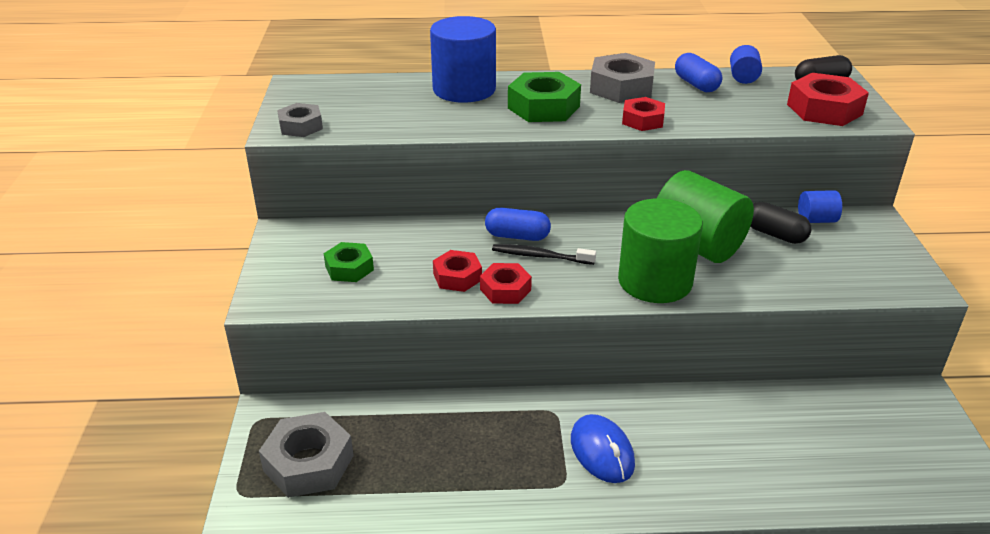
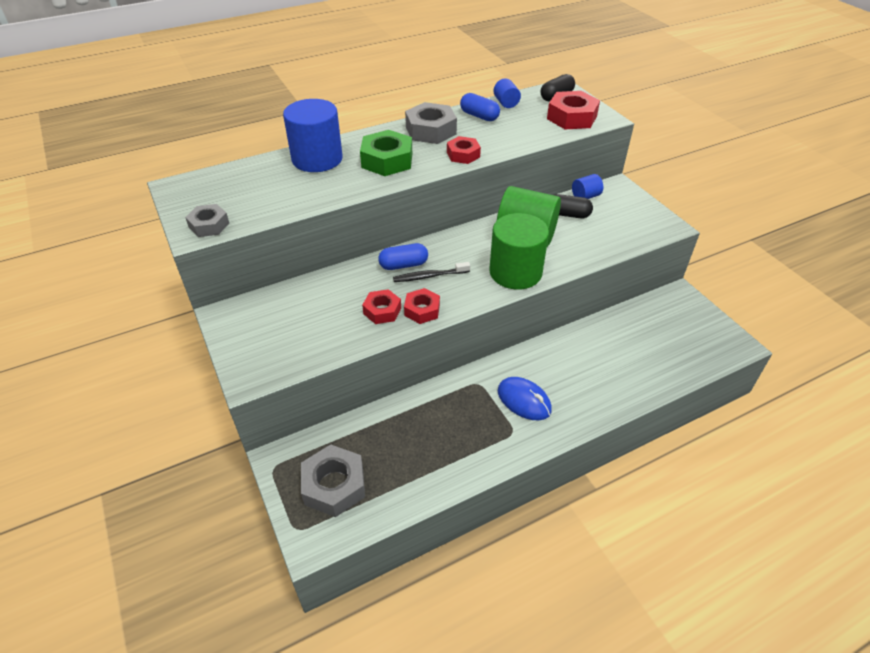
camera: 25 degrees left, 10 degrees up
green nut [324,242,374,282] -> none

